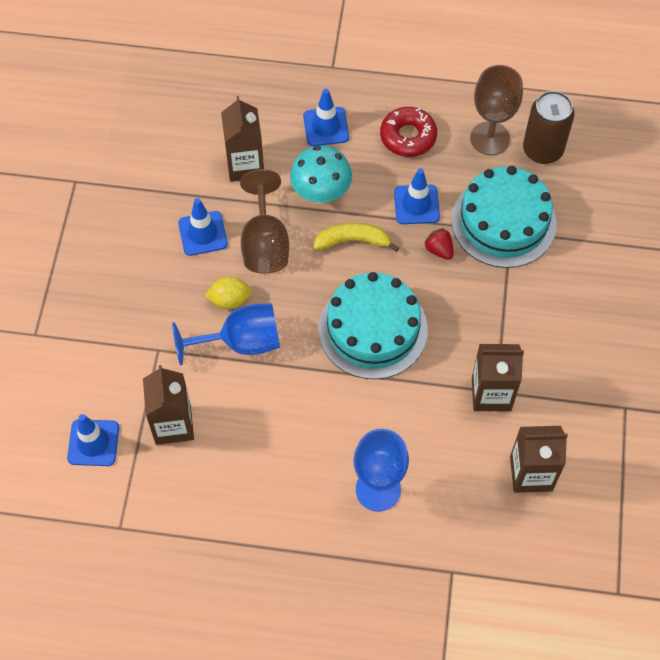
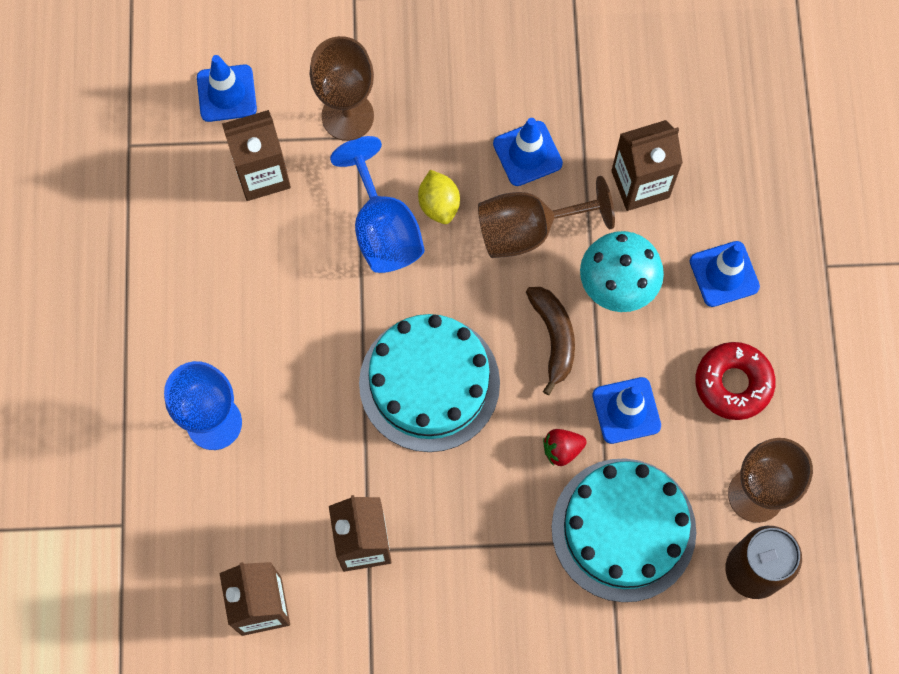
camera: 80 degrees right, 10 degrees up
yellow banana [313,223,399,252] -> brown banana [526,287,575,395]
red strawberry [424,228,454,260] -> red strawberry turned 150 degrees counterclockwise [543,429,587,466]
none -> brown goblet [310,36,374,141]

